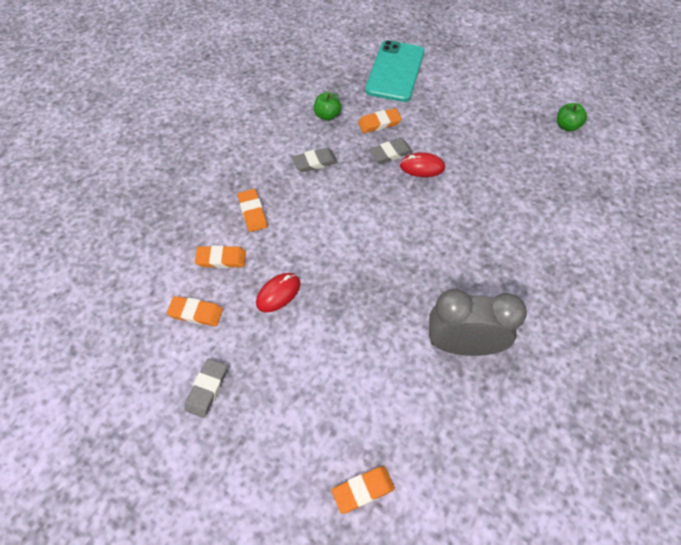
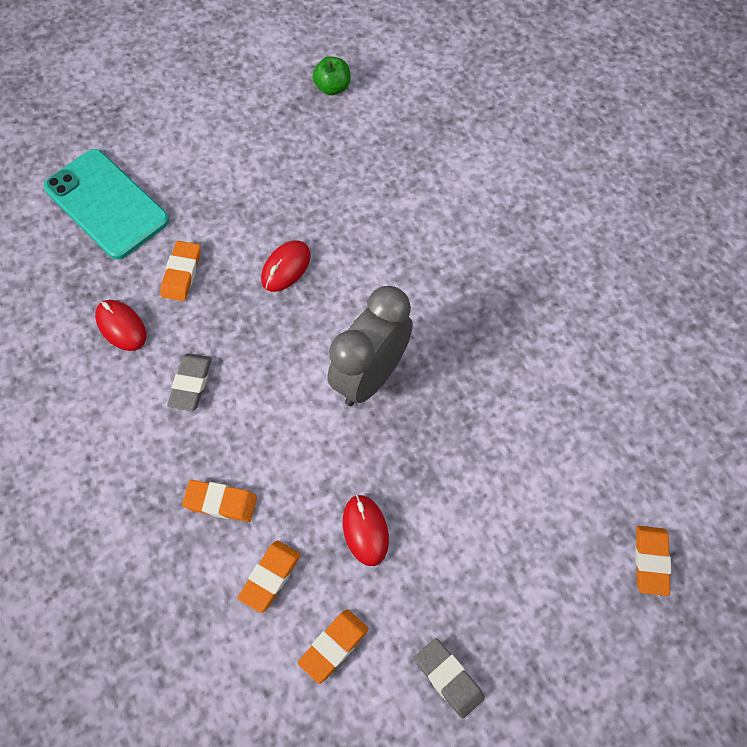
camera: 60 degrees left, 5 degrees up
green apple [314,92,341,121] -> red mouse [95,300,146,351]
grey eraser [369,138,413,164] -> none
grey clock [429,289,527,356] -> grey clock moved to [327,286,413,406]

